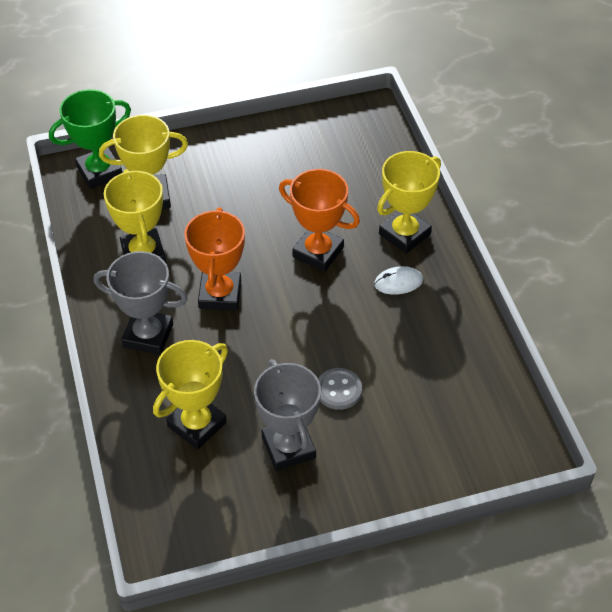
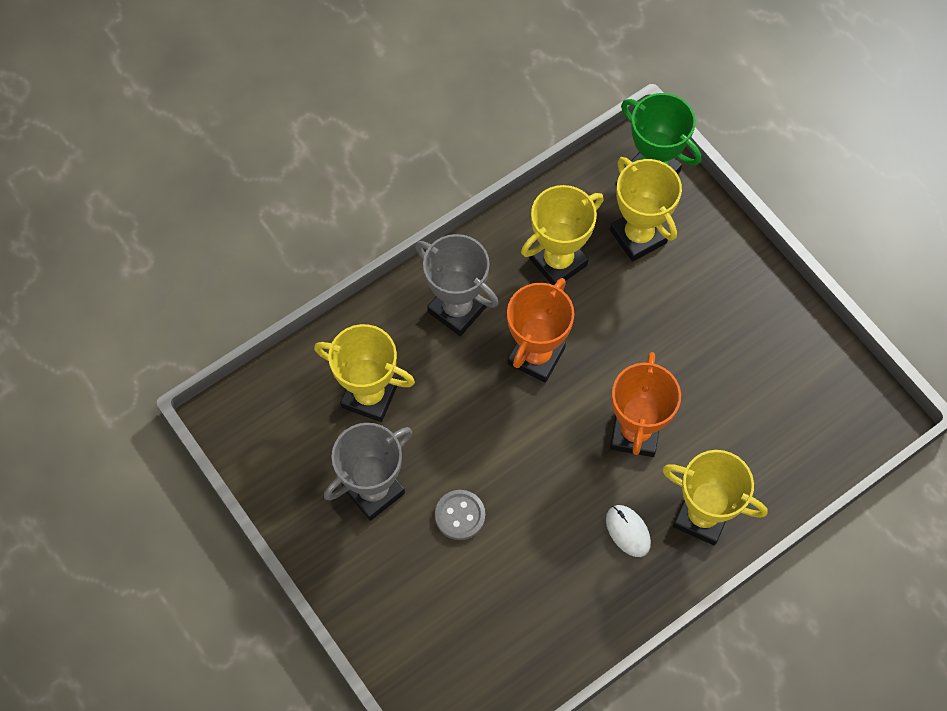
camera: 70 degrees right, 15 degrees up
grey trophy [93,251,188,355] -> grey trophy turned 45 degrees counterclockwise [415,234,498,336]
orange trophy [184,207,245,311] -> orange trophy turned 45 degrees counterclockwise [507,278,574,383]

